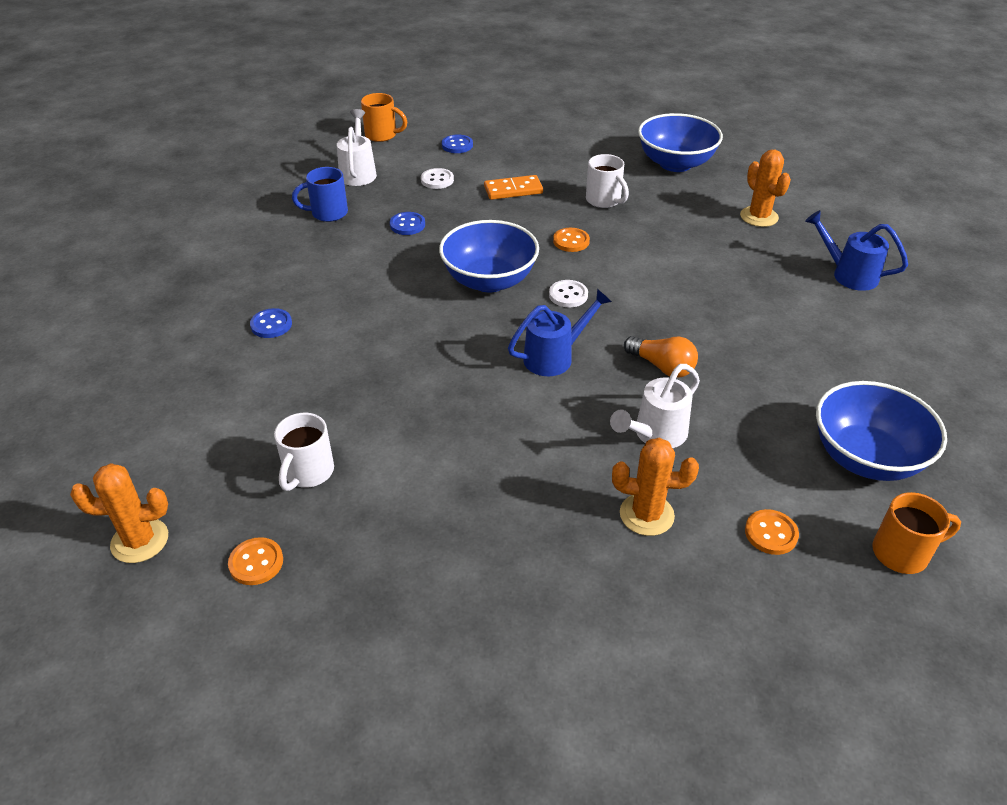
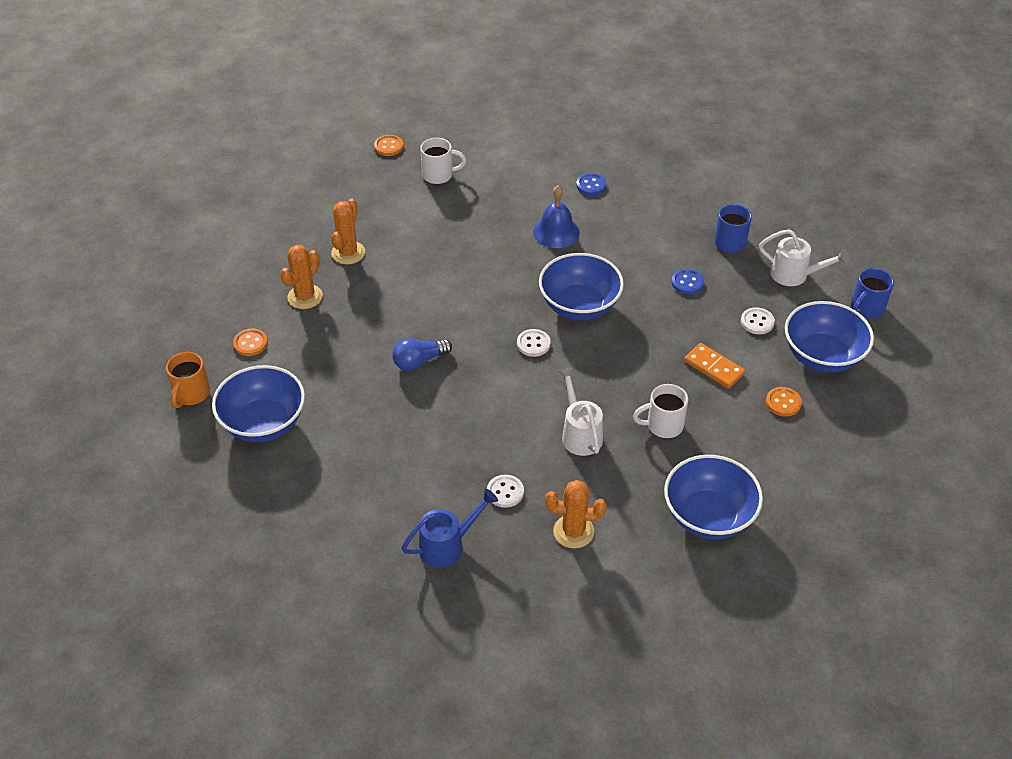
camera: 115 degrees right, 5 degrees up
orange cactus [70,463,168,563] -> orange cactus moved to [331,198,365,264]
white mug [274,413,334,491] -> white mug turned 135 degrees clockwise [420,137,466,184]
orange mug [361,93,407,142] -> blue mug [851,268,894,319]
blue button [442,134,473,153] -> blue bowl [785,301,874,373]
orange domino [484,175,543,200] -> orange domino turned 60 degrees counterclockwise [684,343,745,389]
blue watering can [508,289,612,376] -> none
orange button [553,228,590,252] -> orange button moved to [766,387,802,417]
white watering can [610,364,700,448] -> white watering can moved to [558,367,603,456]
orange light bulb [624,336,698,378] -> blue light bulb [392,338,452,371]
none -> white button [487,475,524,508]
none -> blue bell [533,185,580,248]

